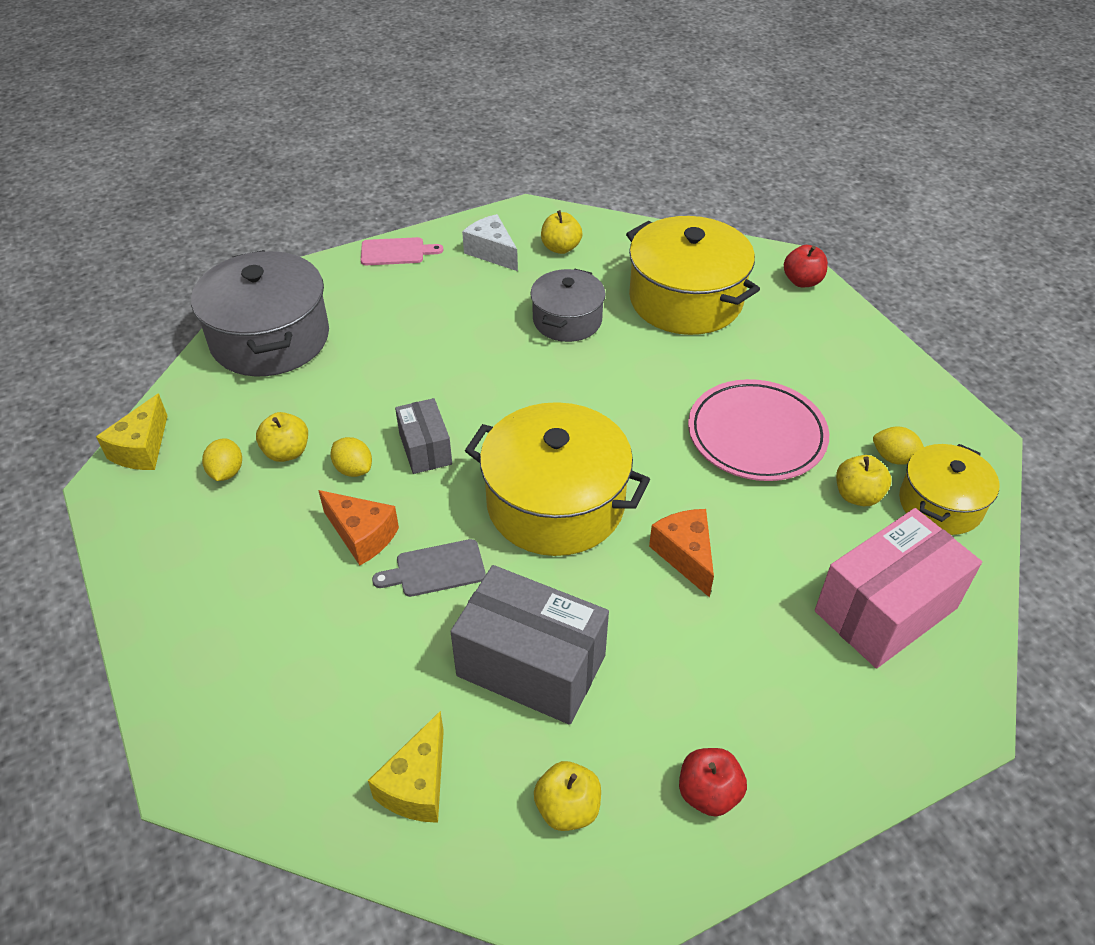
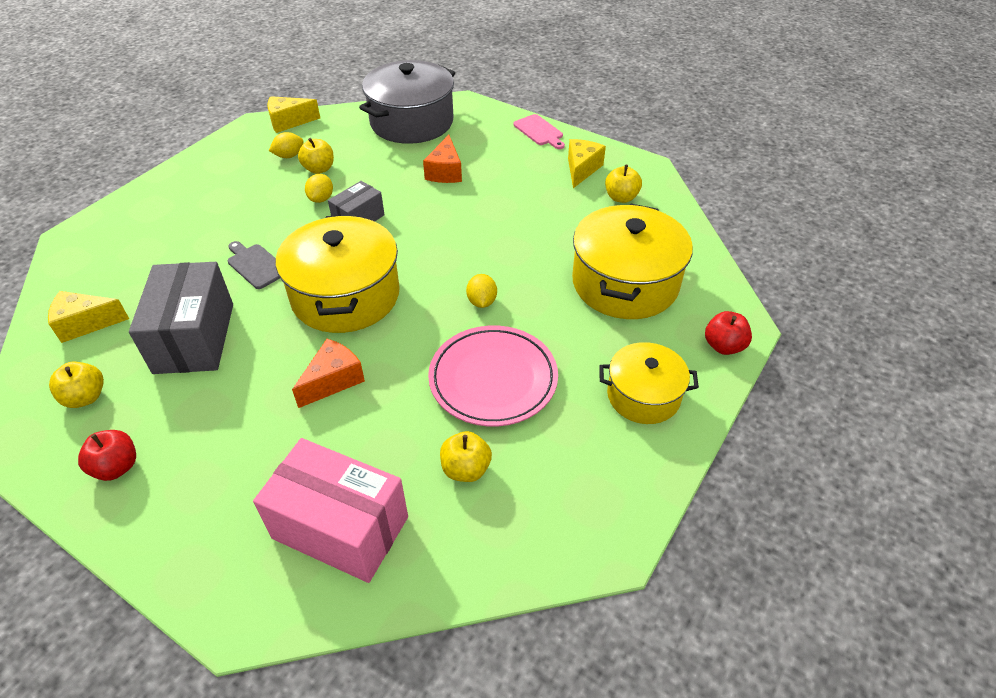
camera: 60 degrees right, 0 degrees up
orange cheese [318,490,399,566] -> orange cheese moved to [423,135,462,183]
white cheese [462,214,518,271] -> yellow cheese [568,139,606,188]
grey pot [530,269,606,342] -> none
yellow lemon [873,427,924,465] -> yellow lemon moved to [466,274,497,308]
yellow pot [899,444,1000,535] -> yellow pot moved to [600,342,699,424]

